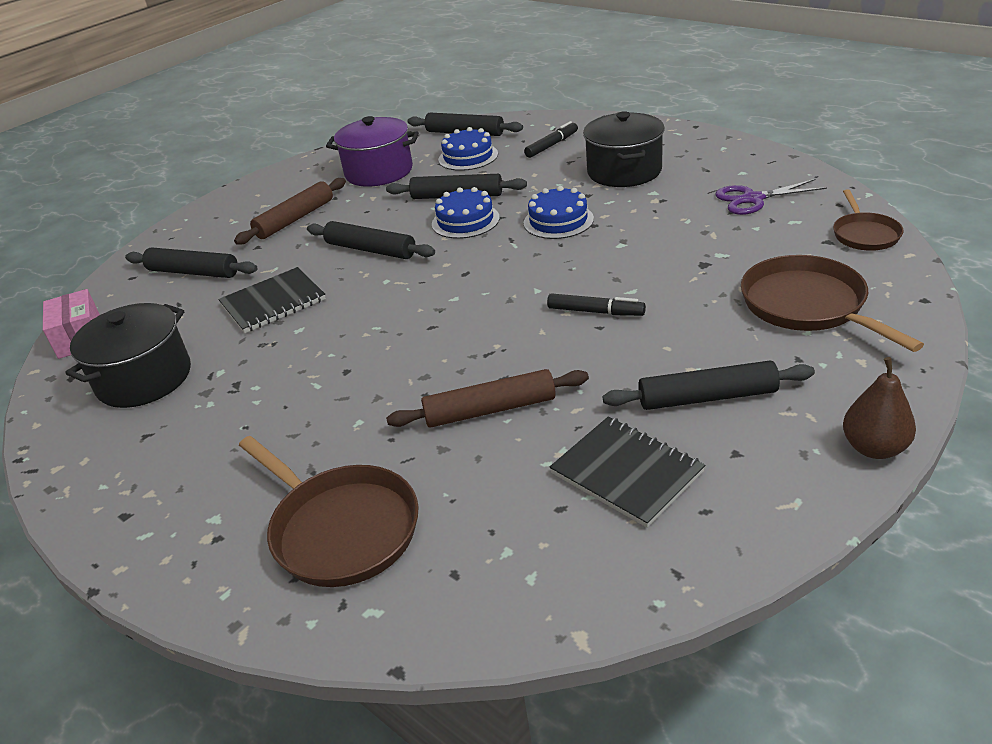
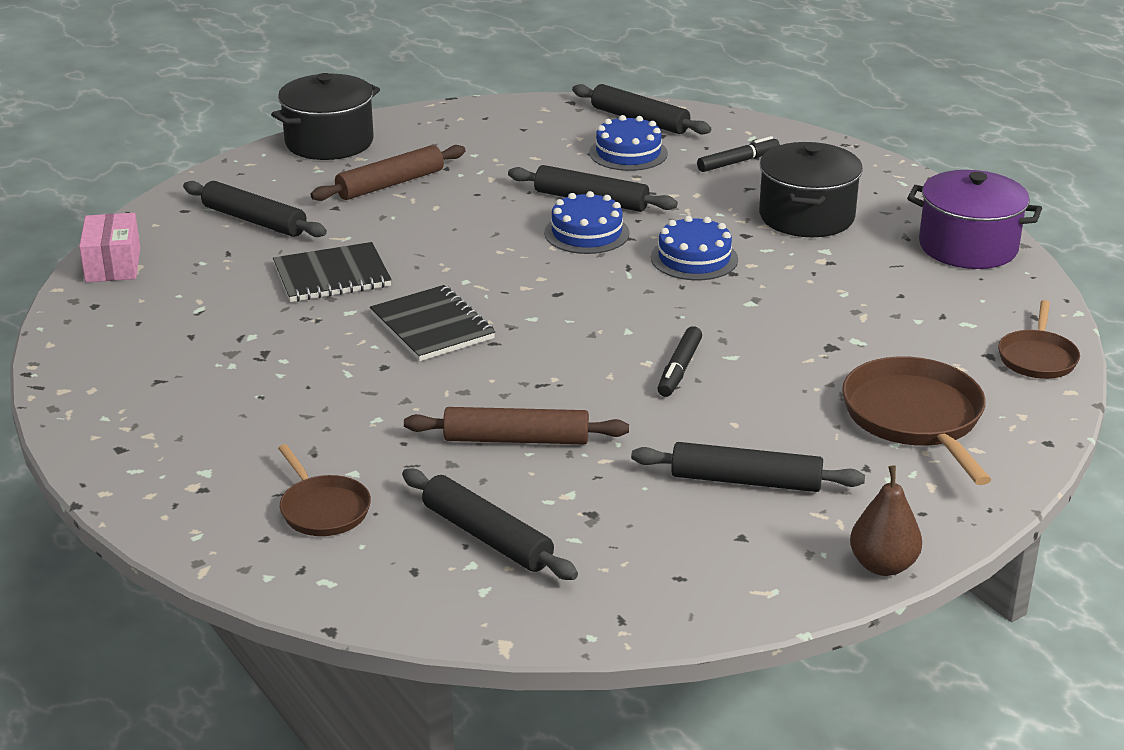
camera: 10 degrees right, 5 degrees down
black pot [65,303,191,408] -> black pot moved to [271,73,380,160]
brown pan [239,436,419,587] -> brown pan [278,444,371,536], size x0.59
black rolling pin [307,221,435,259] -> black rolling pin moved to [402,468,578,580]
purple pot [326,116,419,187] -> purple pot moved to [907,170,1042,269]
black marker [547,293,646,316] -> black marker turned 75 degrees clockwise [657,326,702,397]
black notebook [550,417,705,528] -> black notebook moved to [370,285,495,361]
purple scissors [715,179,827,215] -> none

